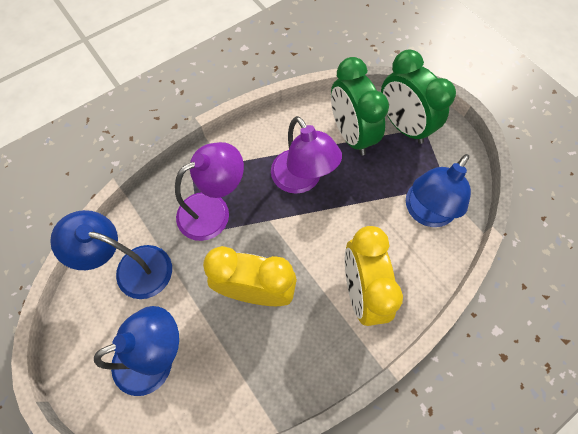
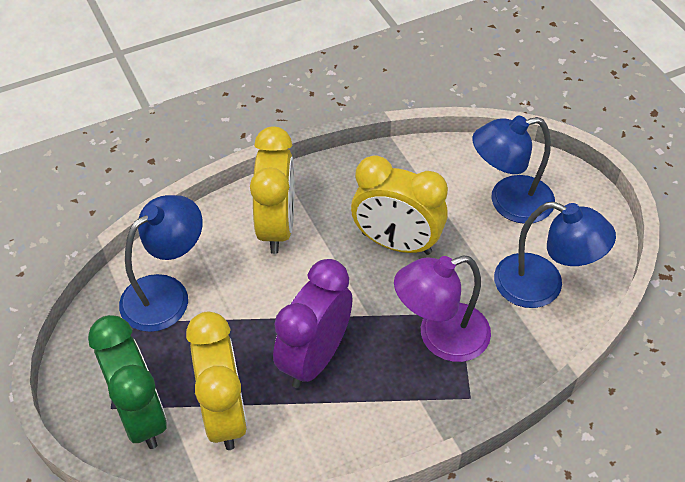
camera: 170 degrees left, 15 degrees down
purple lamp [271,116,342,194] -> purple clock [273,259,353,388]
green clock [331,57,389,155] -> yellow clock [186,312,247,450]

